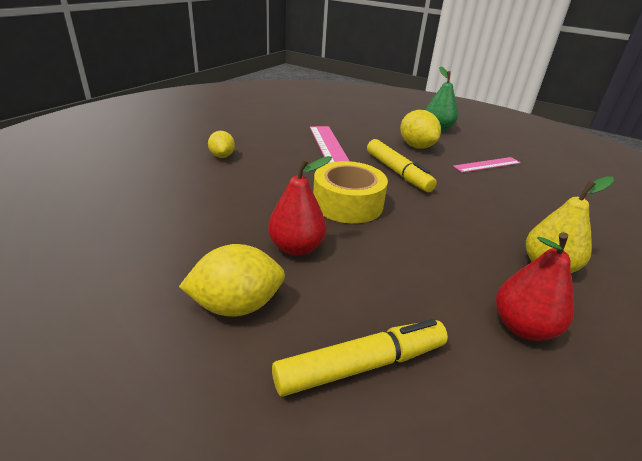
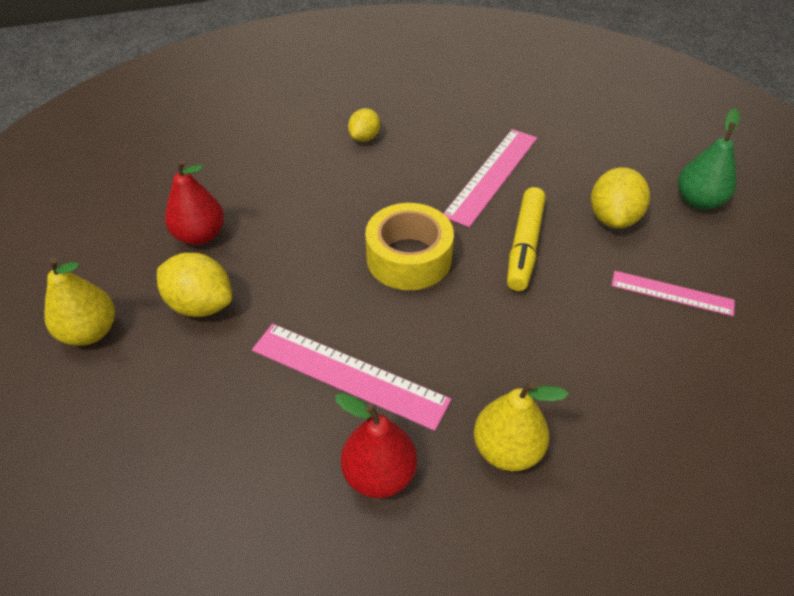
camera: 45 degrees right, 15 degrees up
red pear [268,156,332,256] -> red pear moved to [165,160,224,245]
yellow marker [272,319,448,397] -> none
none -> yellow pear [44,257,115,346]
none -> pink ruler [252,324,451,431]

